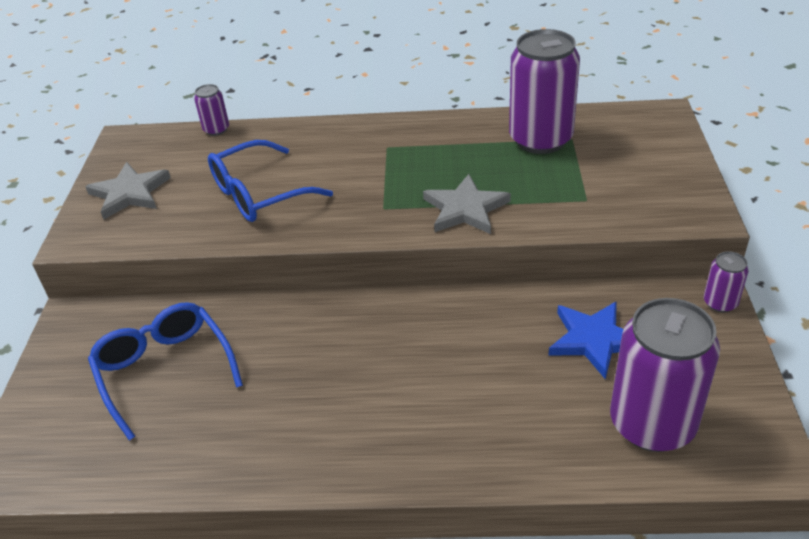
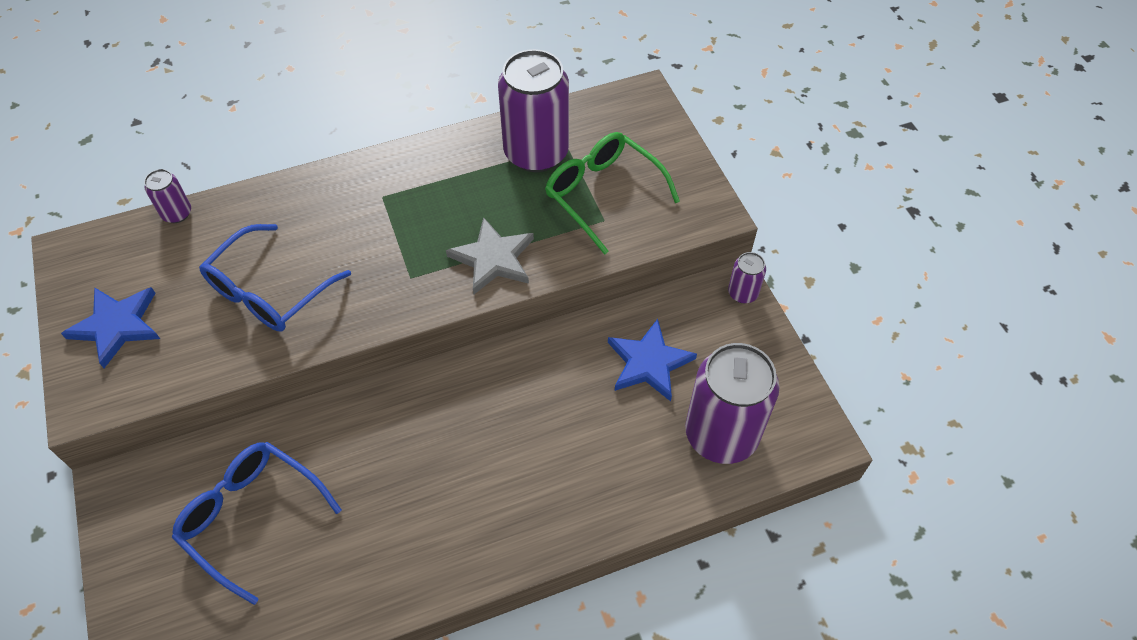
camera: 25 degrees left, 15 degrees up
grey star [85,162,171,219] -> blue star [61,287,160,368]
none -> green glasses [545,132,680,255]

